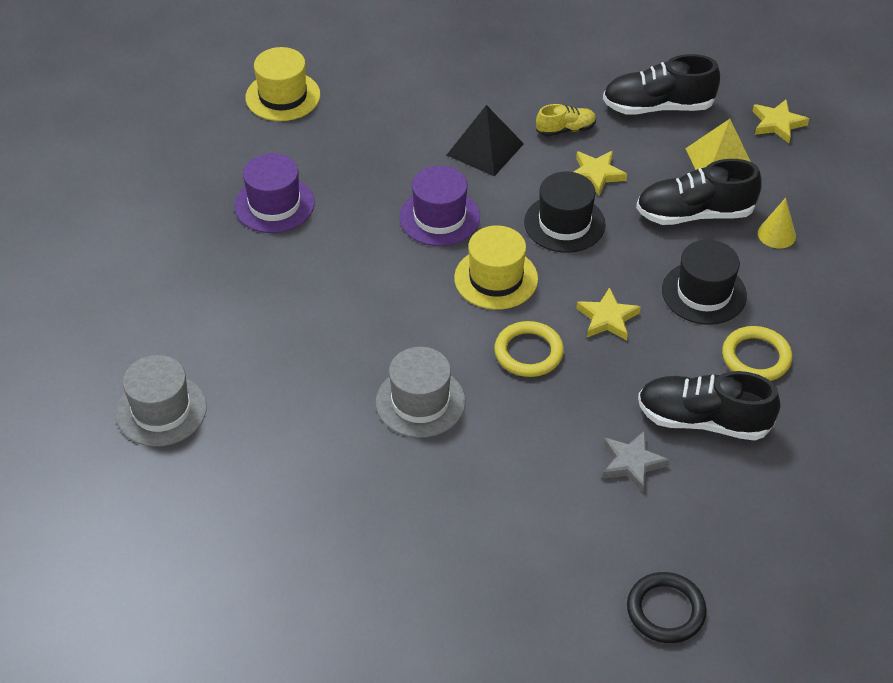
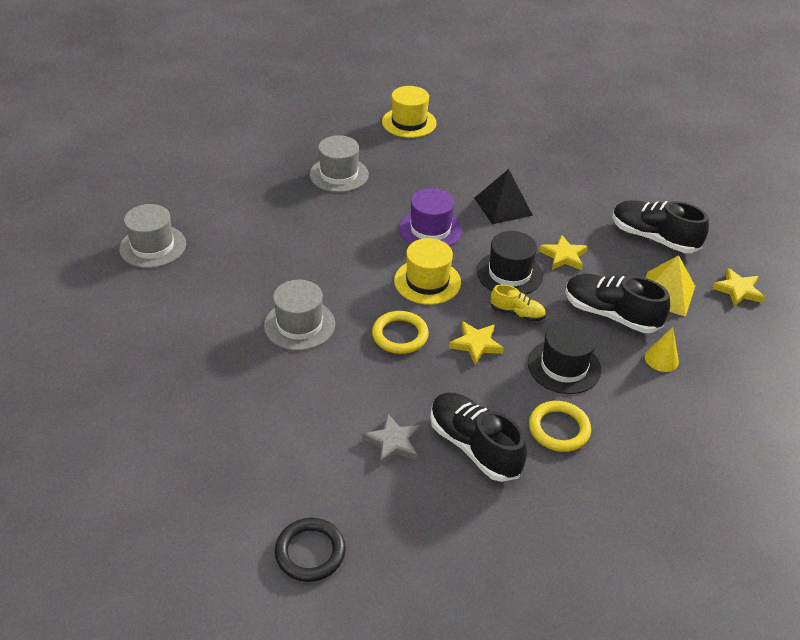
camera: 35 degrees right, 5 degrees down
purple hat [234,153,315,233] -> grey hat [310,135,369,192]
yellow shoe [536,104,596,137] -> yellow shoe moved to [490,284,546,322]

